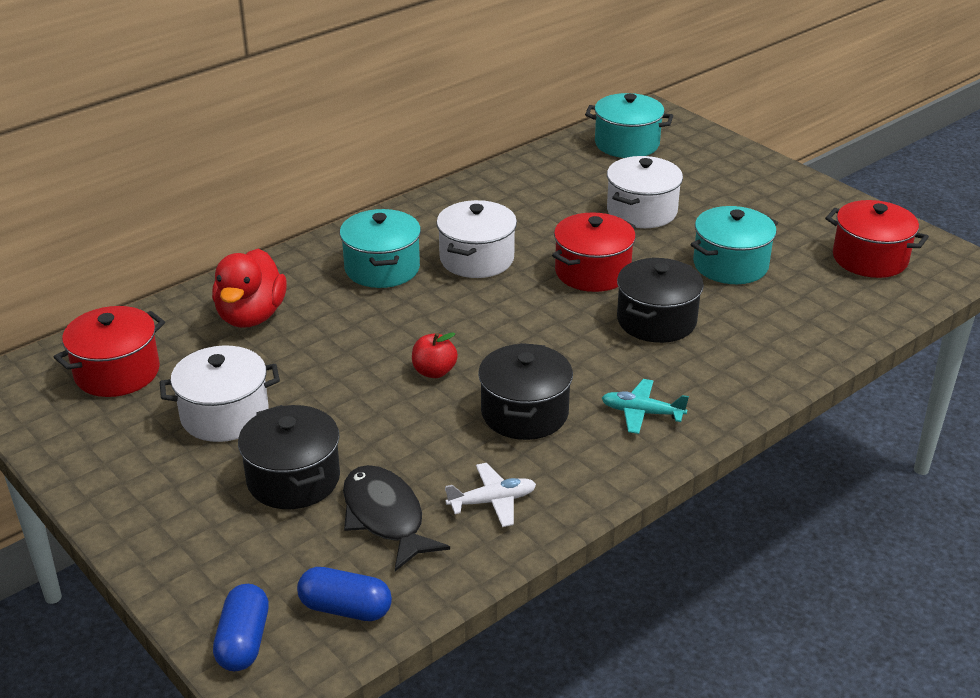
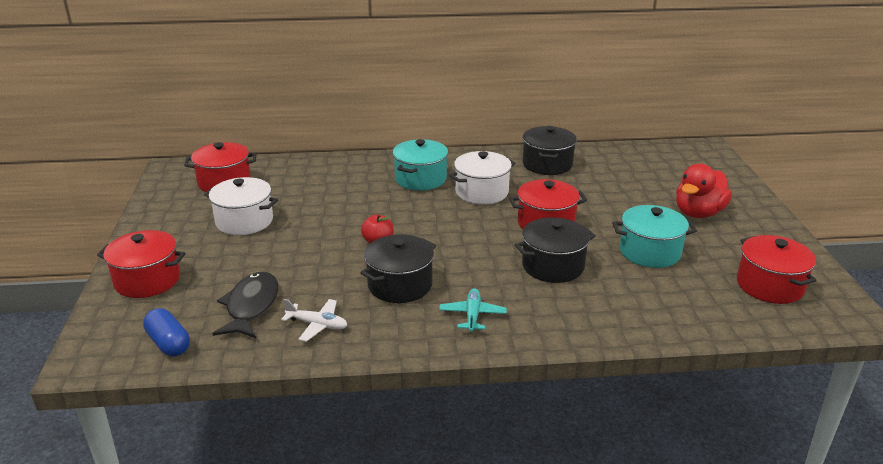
camera: 35 degrees right, 5 degrees down
red duck [212,249,287,328] -> red duck moved to [676,164,732,218]
blue capsule [213,584,269,671] -> none
black pot [238,405,340,509] -> black pot moved to [523,126,577,175]
turquoise pot [585,93,673,158] -> none
turquoise plane [602,379,689,434] -> turquoise plane turned 45 degrees clockwise [439,288,507,333]
white pot [607,156,683,228] -> none
none -> red pot [97,230,186,298]

